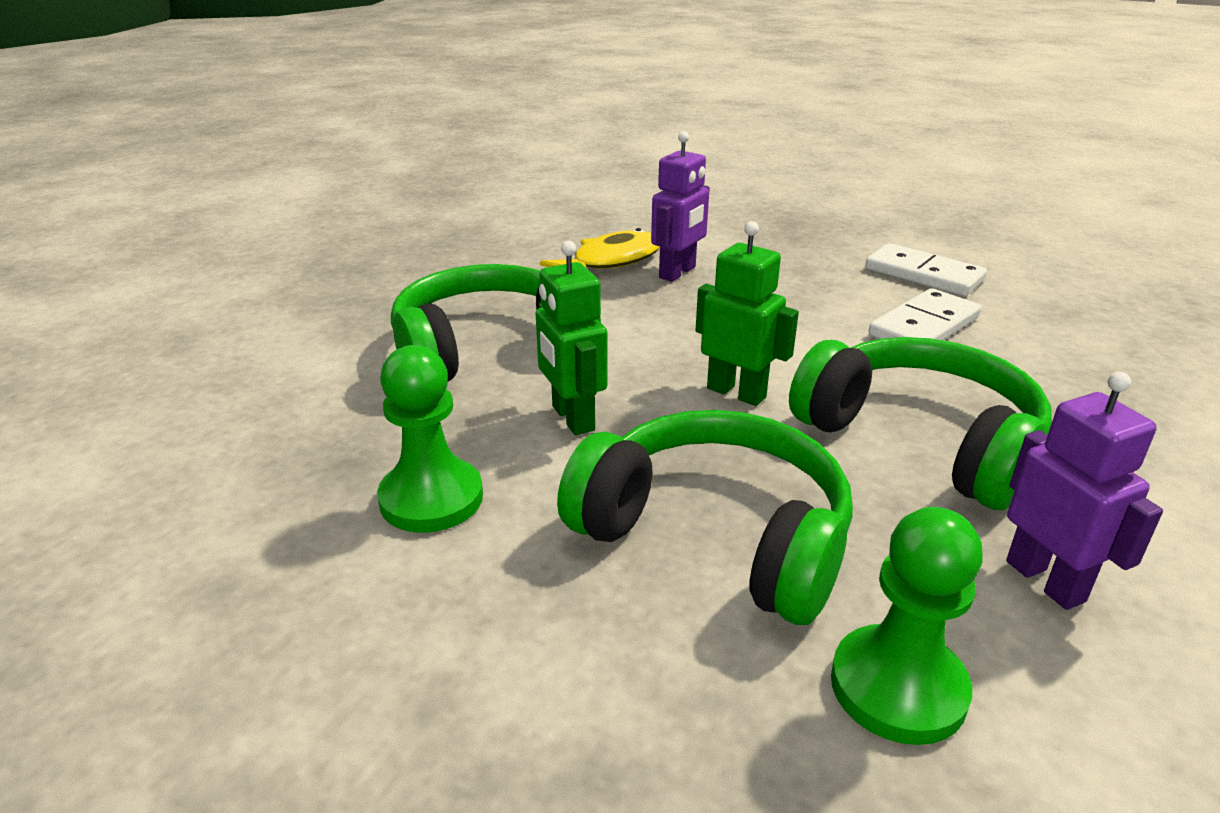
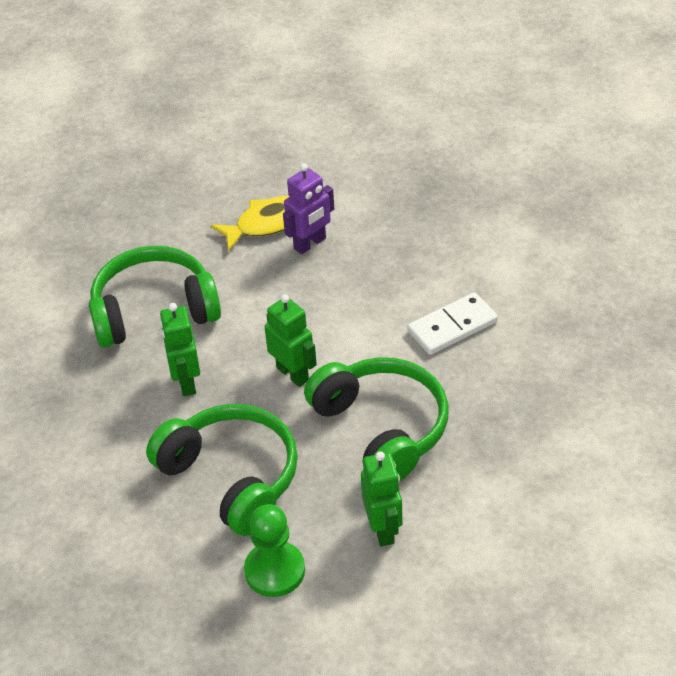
camera: 15 degrees right, 15 degrees up
green pawn [377,345,483,533] -> none
white domino [865,243,987,296] -> none
purple robot [1006,372,1163,610] -> green robot [361,451,402,546]

